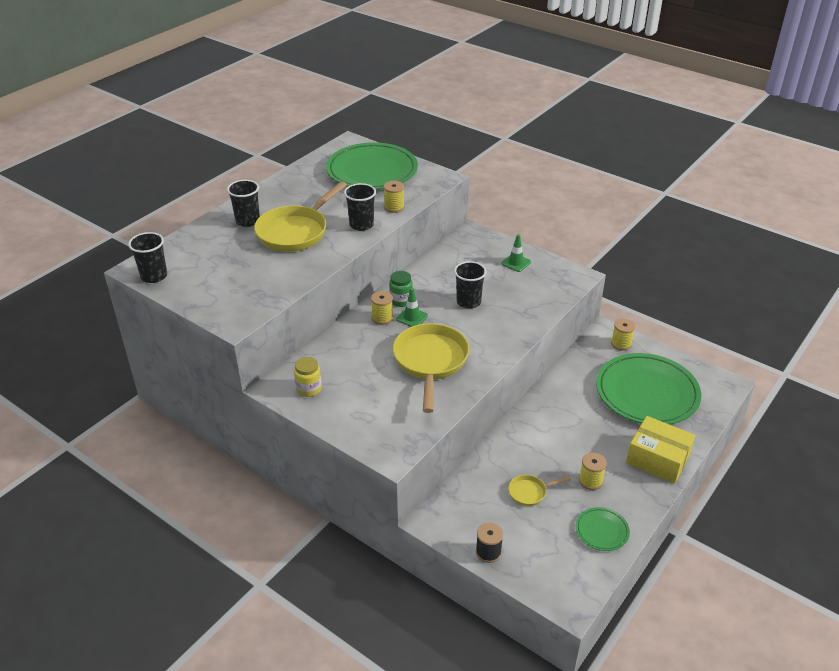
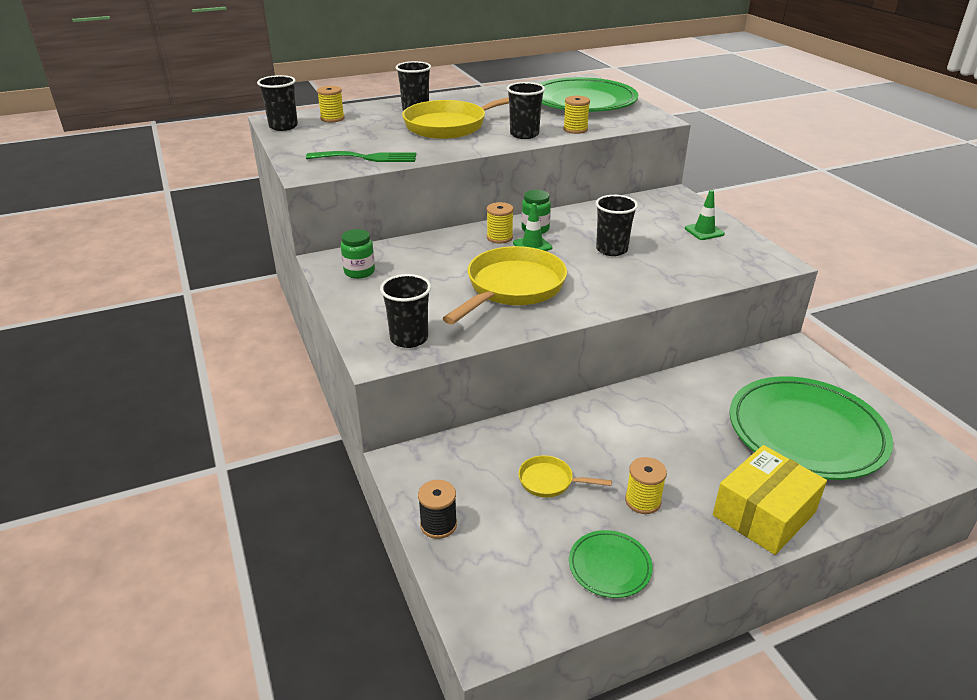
camera: 30 degrees right, 5 degrees down
yellow jar [294,357,322,397] -> green jar [341,229,375,279]
yellow spool [611,319,635,351] -> yellow spool moved to [317,86,345,122]
yellow box [626,416,695,484] -> yellow box turned 75 degrees clockwise [713,445,827,555]
none -> green fork [306,151,416,162]
none -> black cup [380,274,431,348]

